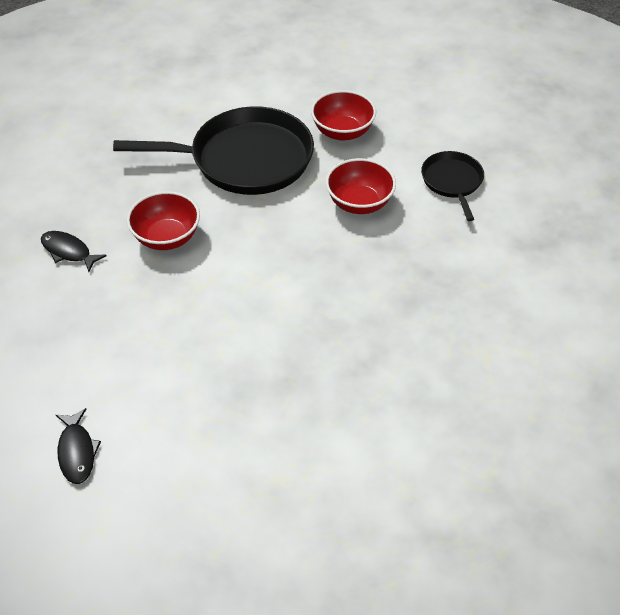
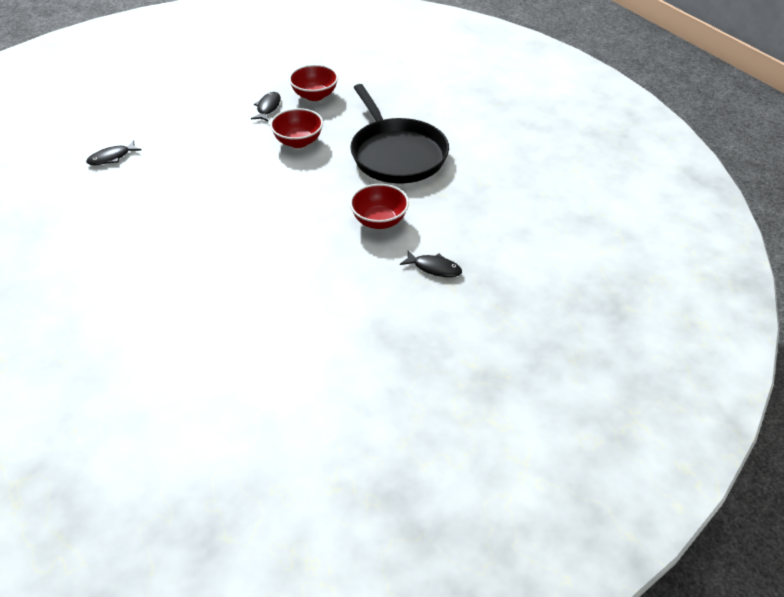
camera: 70 degrees right, 5 degrees down
red bowl [311,90,376,141] -> red bowl moved to [289,65,338,101]
black pan [421,151,484,221] -> black fish [400,250,462,277]

